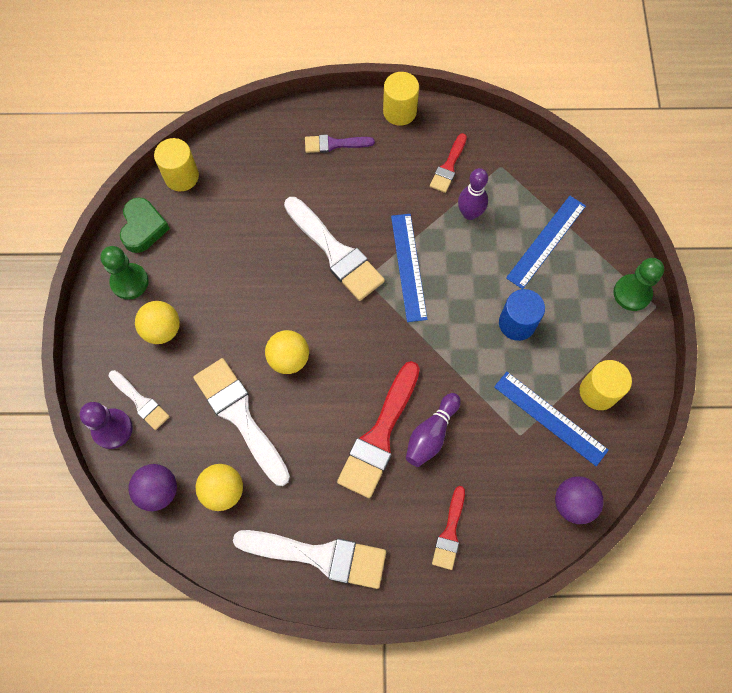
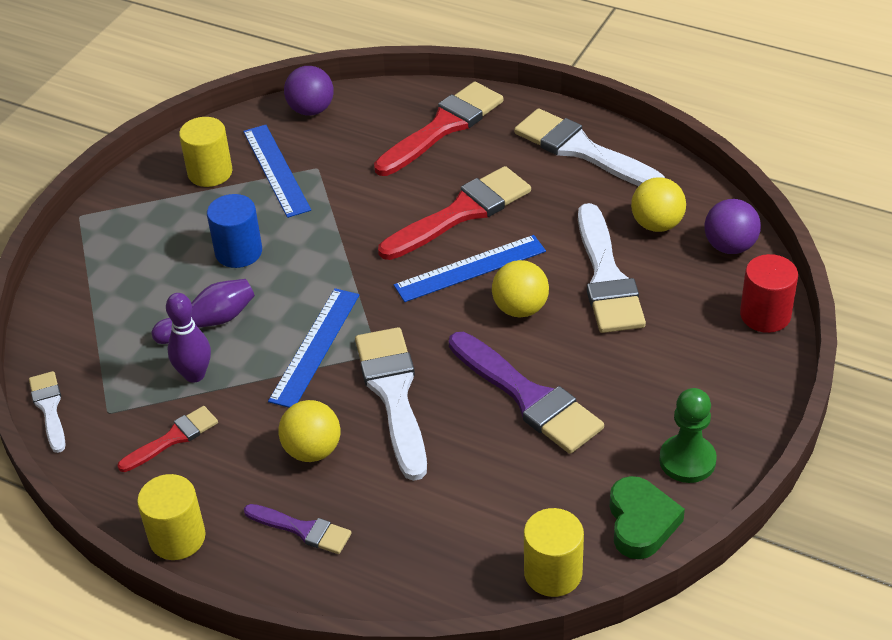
camera: 150 degrees left, 25 degrees down
purple pawn [79,402,133,449] -> red cylinder [740,254,798,333]
white brush [109,370,170,430] -> white brush moved to [29,371,66,453]
green heart [120,197,170,253] -> green heart turned 150 degrees clockwise [609,476,685,559]
yellow ball [135,301,180,344] -> yellow ball moved to [279,400,340,462]
purple bowling pin [406,393,461,467] -> purple bowling pin moved to [151,279,255,344]
red brush [432,486,465,570] -> red brush [374,82,504,176], size x1.83
blue ruler [506,196,586,289] -> blue ruler moved to [394,235,546,302]
green pawn [613,258,664,311] -> none
none -> purple brush [449,332,604,454]

